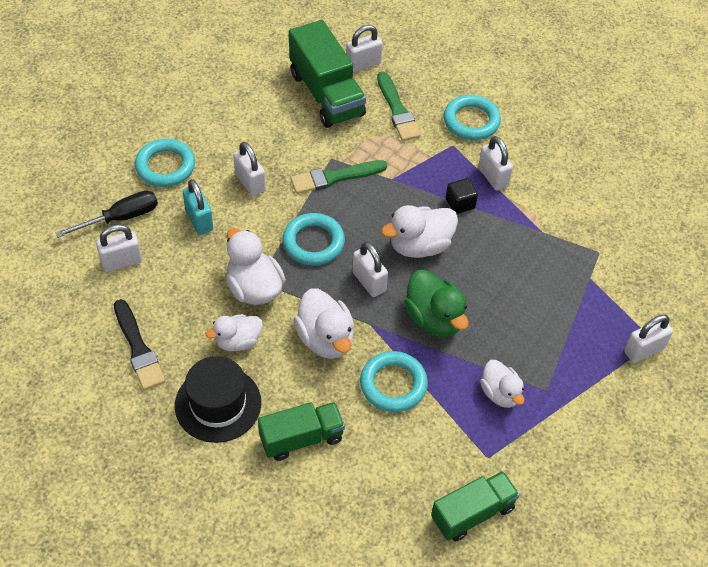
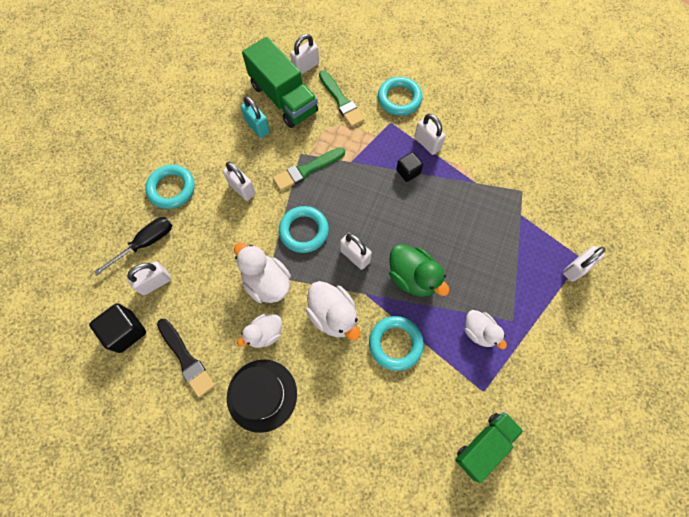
camera: 10 degrees left, 15 degrees up
turquoise padlock [182,179,213,235] -> turquoise padlock moved to [241,96,270,138]
green truck [258,402,345,461] -> none
white duck [381,205,458,258] -> none
none -> black cube [89,303,146,353]

